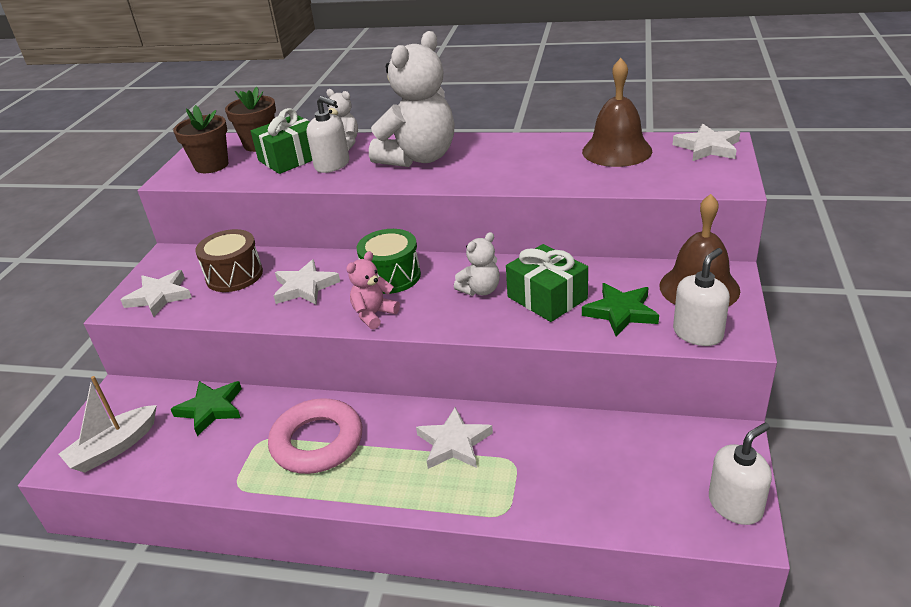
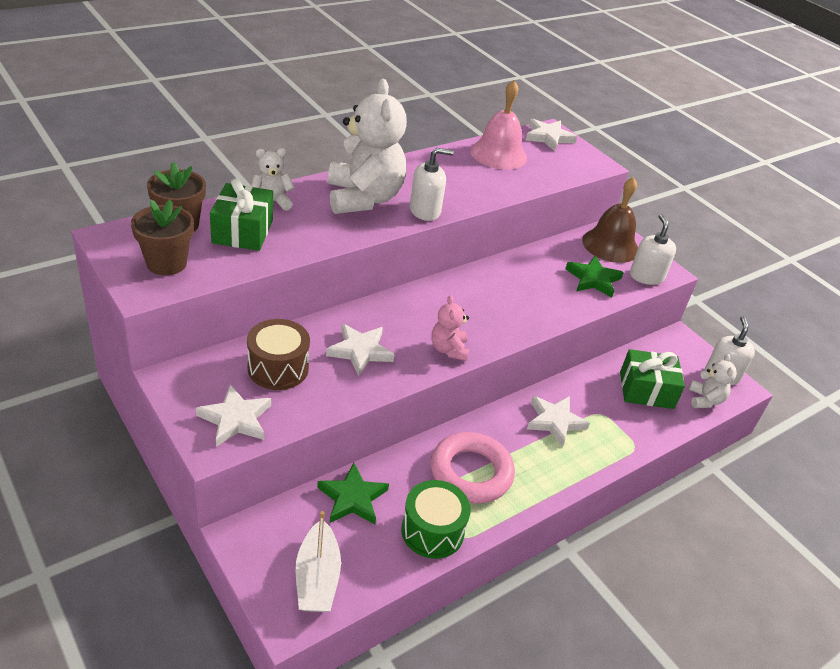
camera: 55 degrees left, 5 degrees up
white soap dispenser [307,96,349,173] -> white soap dispenser moved to [410,148,454,221]
green drum [357,229,421,294] -> green drum moved to [401,480,471,559]
white teddy bear [454,232,500,296] -> white teddy bear moved to [689,354,737,408]
green gift [506,244,588,322] -> green gift moved to [620,349,685,409]
brown bell [582,58,652,167] -> pink bell [470,80,527,169]

